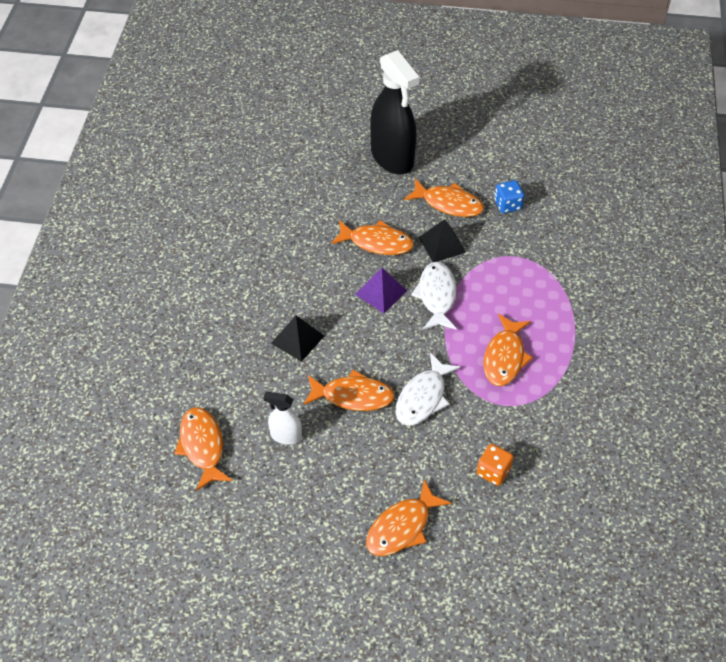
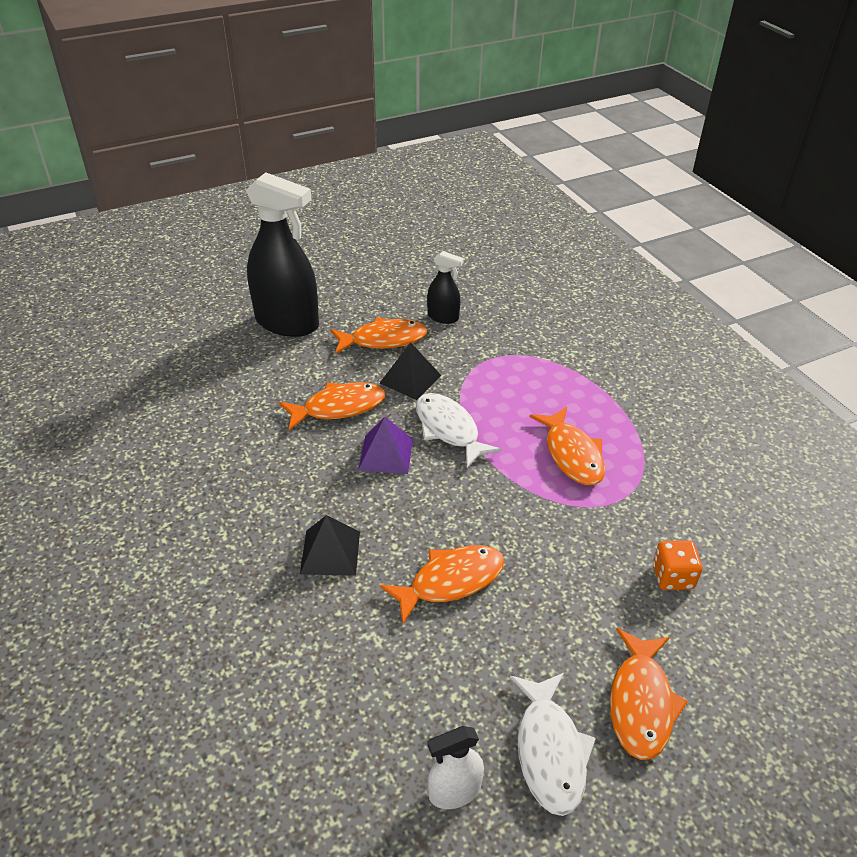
camera: 35 degrees left, 10 degrees down
orange fish [174,407,233,491] -> none
white spray bottle [263,392,302,445] -> white spray bottle moved to [427,726,484,809]
white fish [396,353,461,426] -> white fish moved to [510,673,596,816]
blue dice [494,180,524,213] -> black spray bottle [427,251,464,324]

